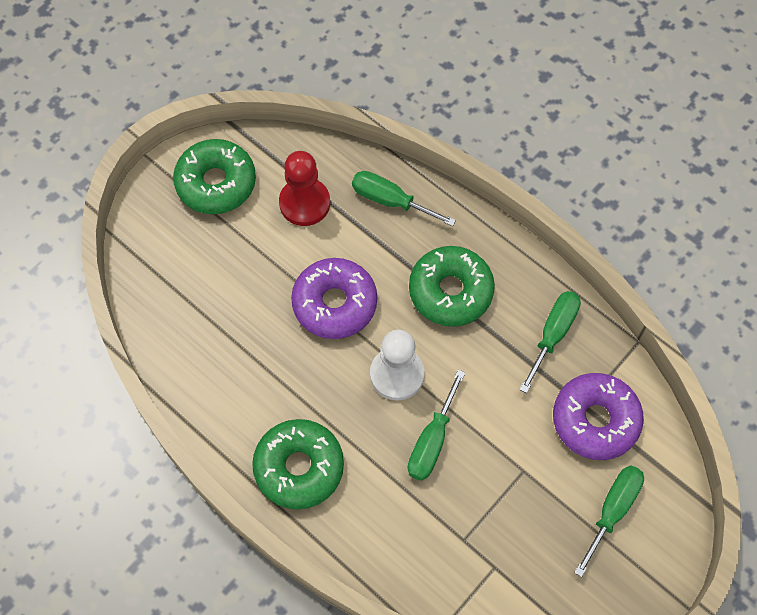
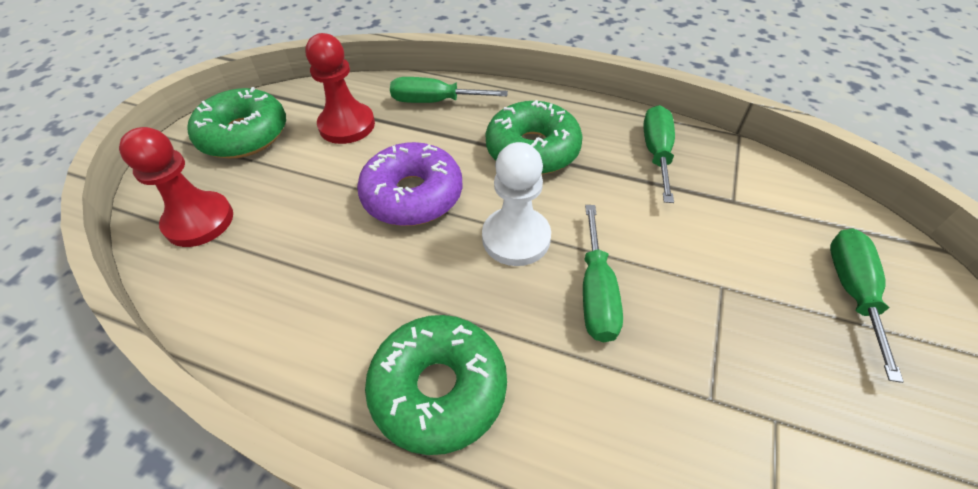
camera: 20 degrees left, 15 degrees down
purple donut [553,373,644,460] -> none
none -> red pawn [119,127,233,247]

